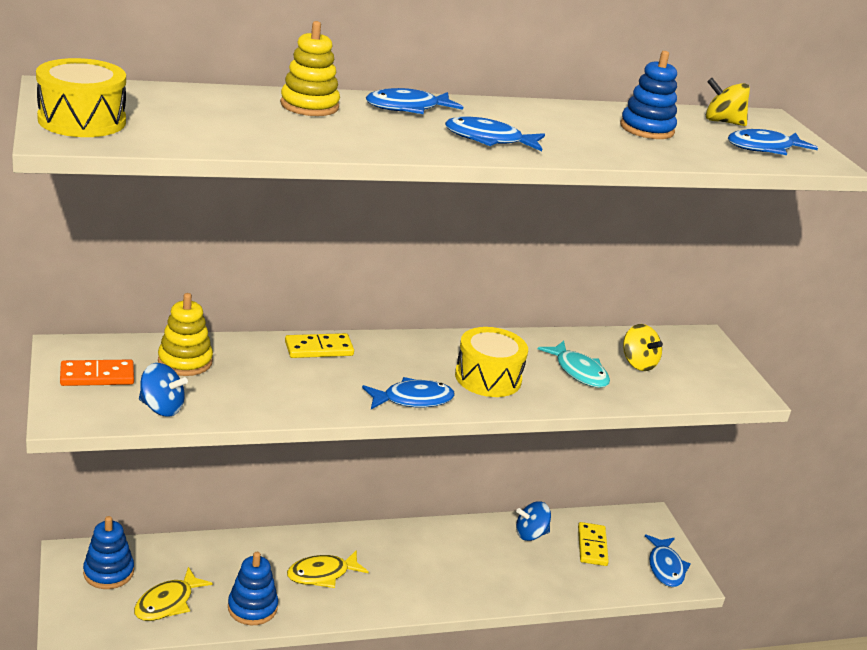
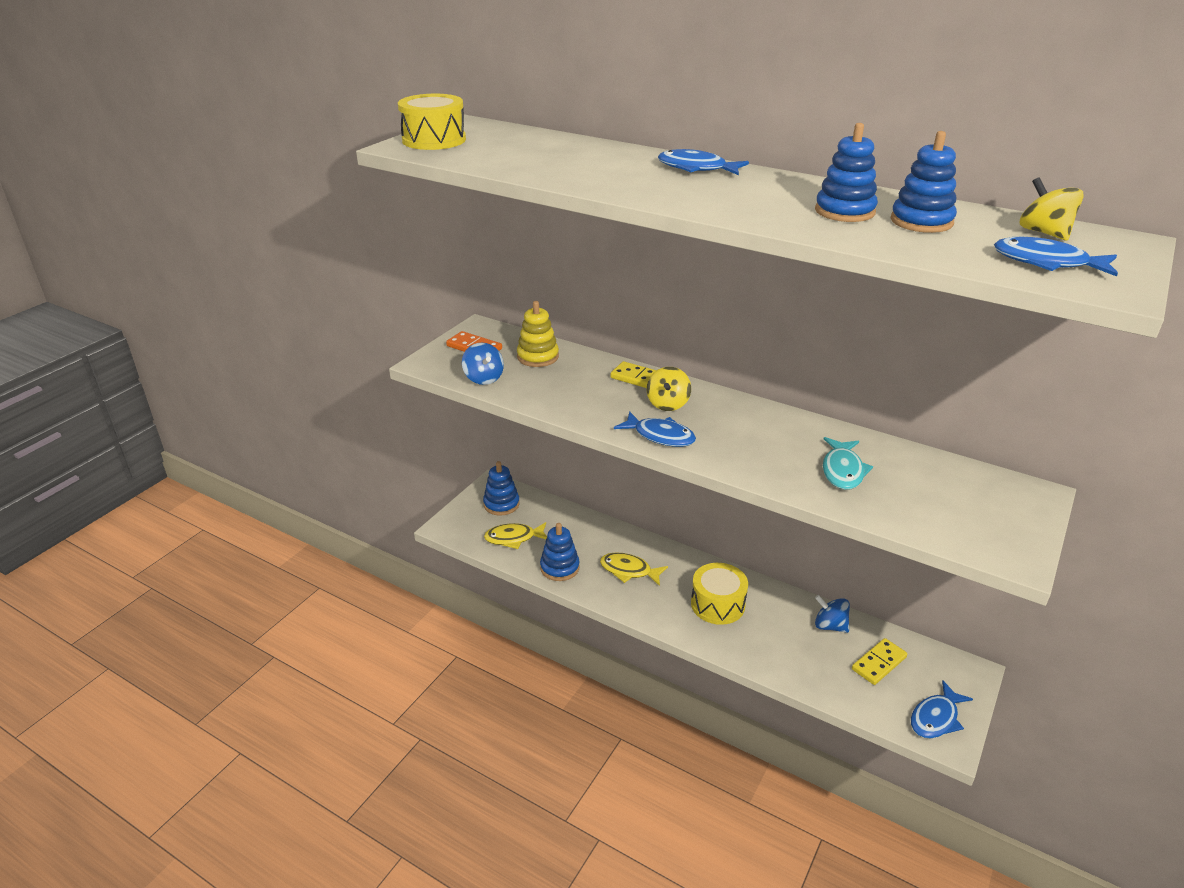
camera: 50 degrees right, 5 degrees up
yellow stacking toy [280,21,340,116] -> none
blue fish [445,116,545,151] -> none
yellow drum [455,327,528,397] -> yellow drum moved to [691,563,748,625]
yellow spinning top [623,324,663,371] -> yellow spinning top moved to [647,367,691,411]
none -> blue stacking toy [815,123,878,222]

